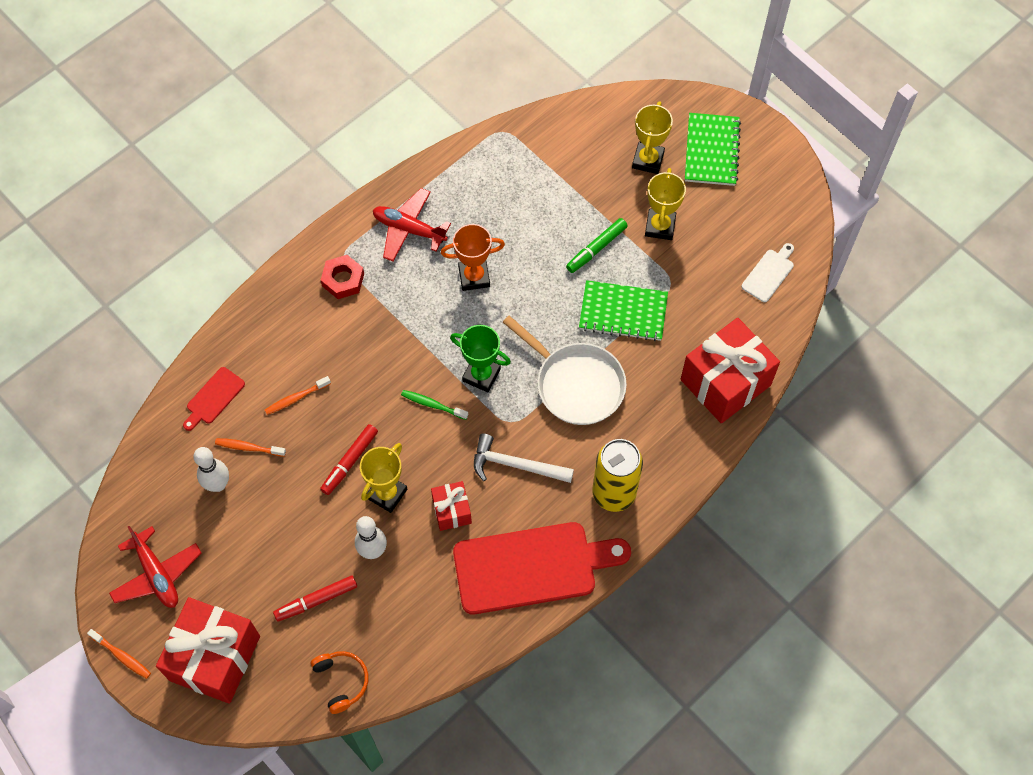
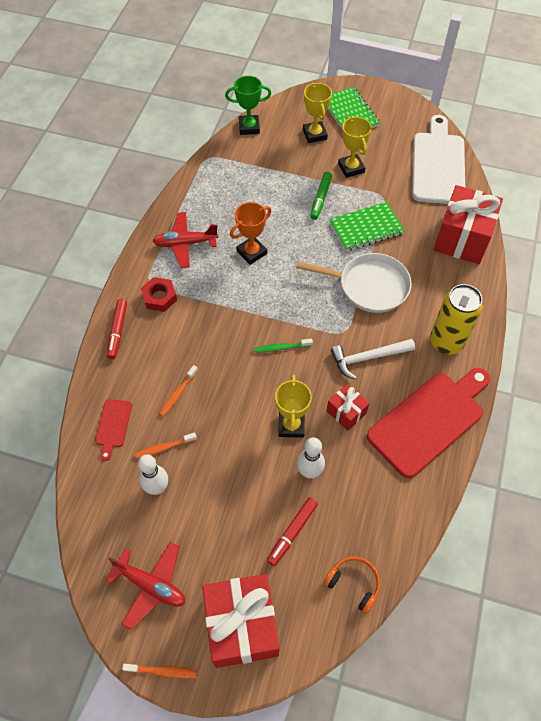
camera: 30 degrees left, 5 degrees down
red marker [320,424,378,495] -> red marker moved to [107,299,127,359]
green trophy [450,325,511,392] -> green trophy moved to [225,76,271,135]
white cutting board [741,243,794,302] -> white cutting board [412,115,465,204], size x2.25

